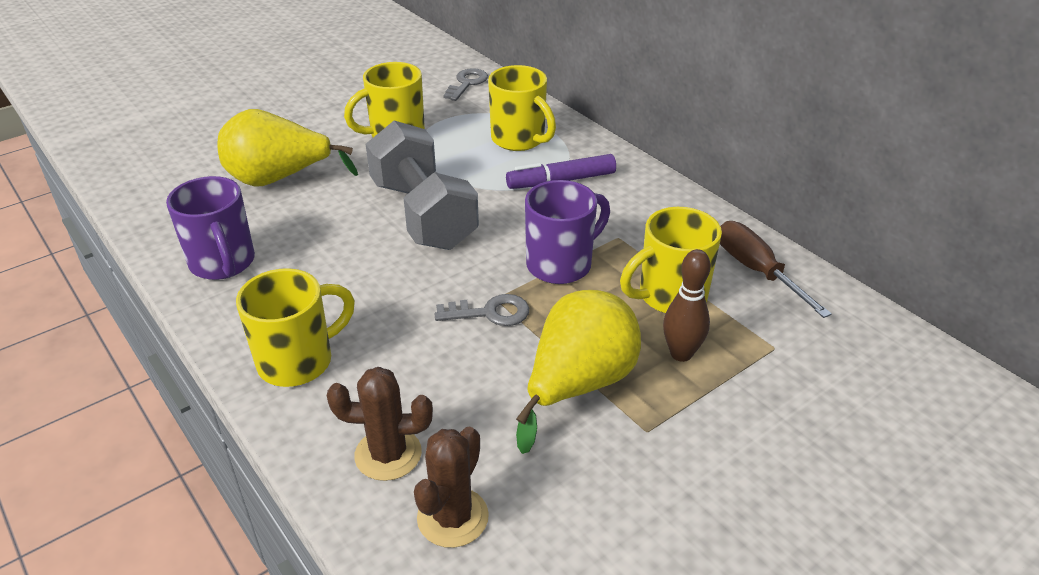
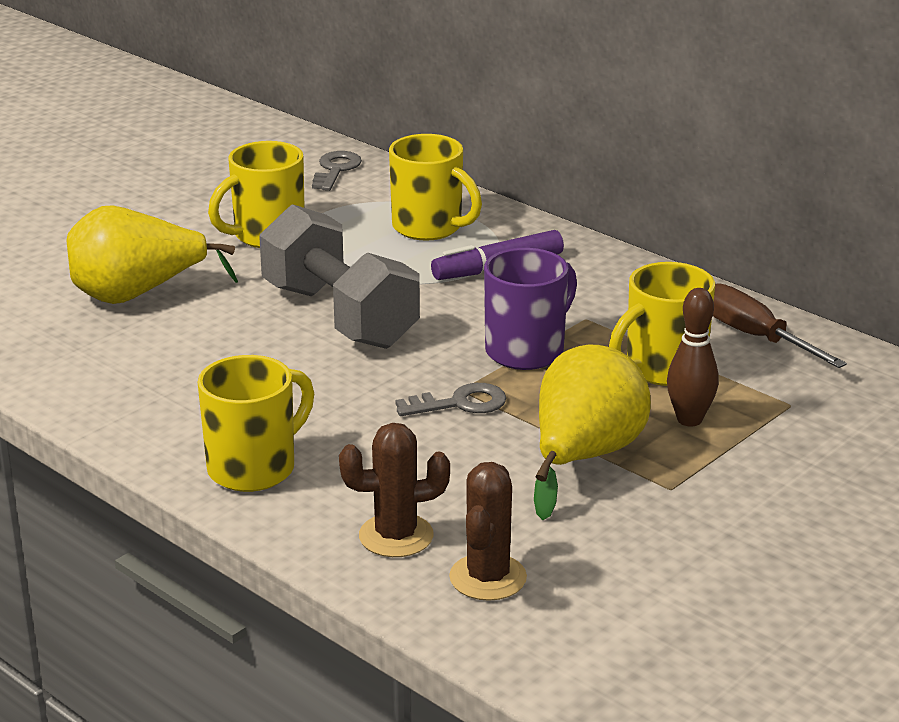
camera: 10 degrees left, 10 degrees down
purple mug [166,176,255,280] -> none

